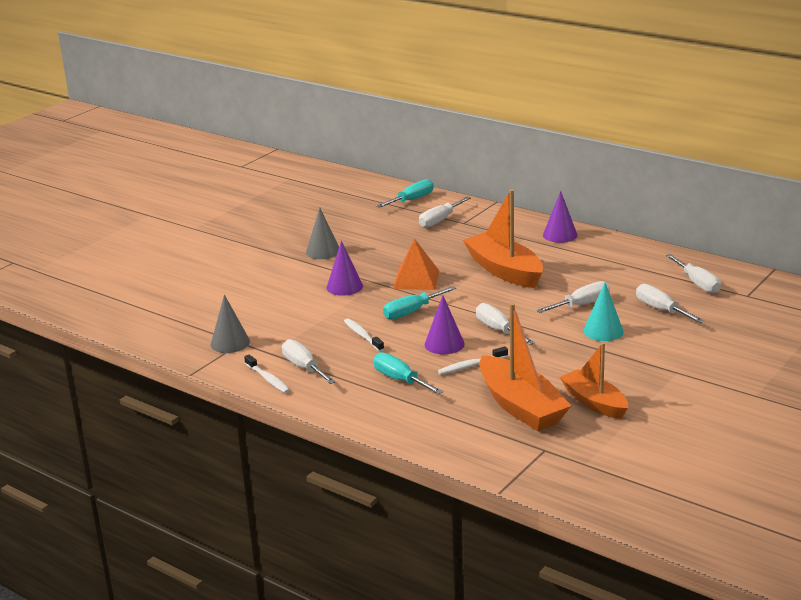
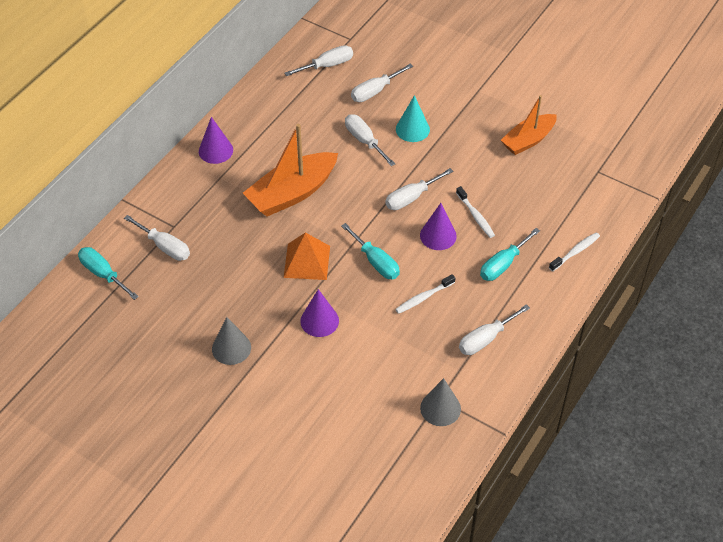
camera: 95 degrees left, 25 degrees up
white toothbrush [244,355,290,393] -> white toothbrush moved to [549,232,600,271]
orange boat [479,303,571,431] -> none

